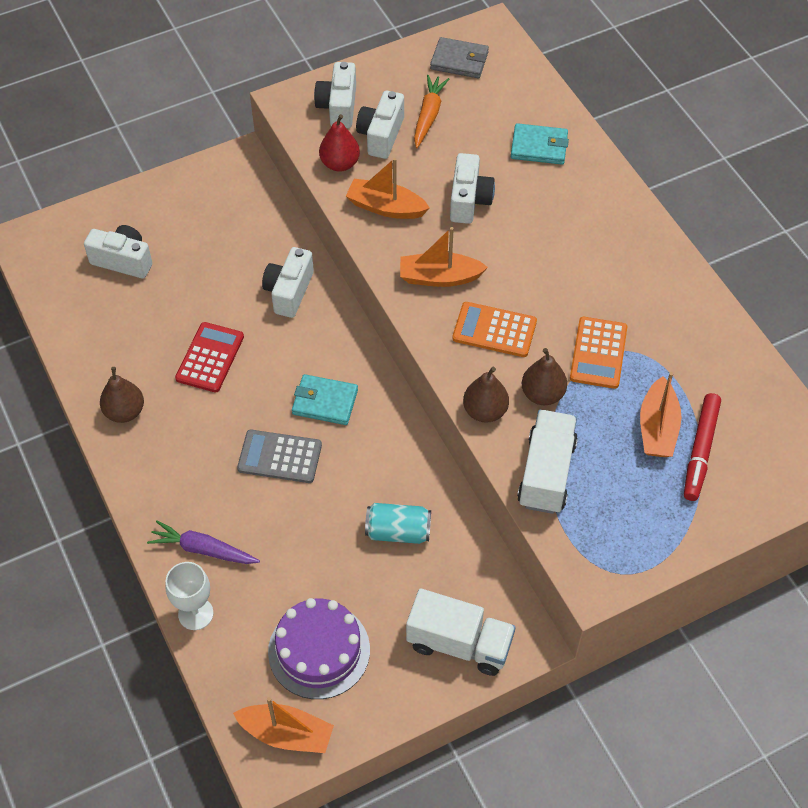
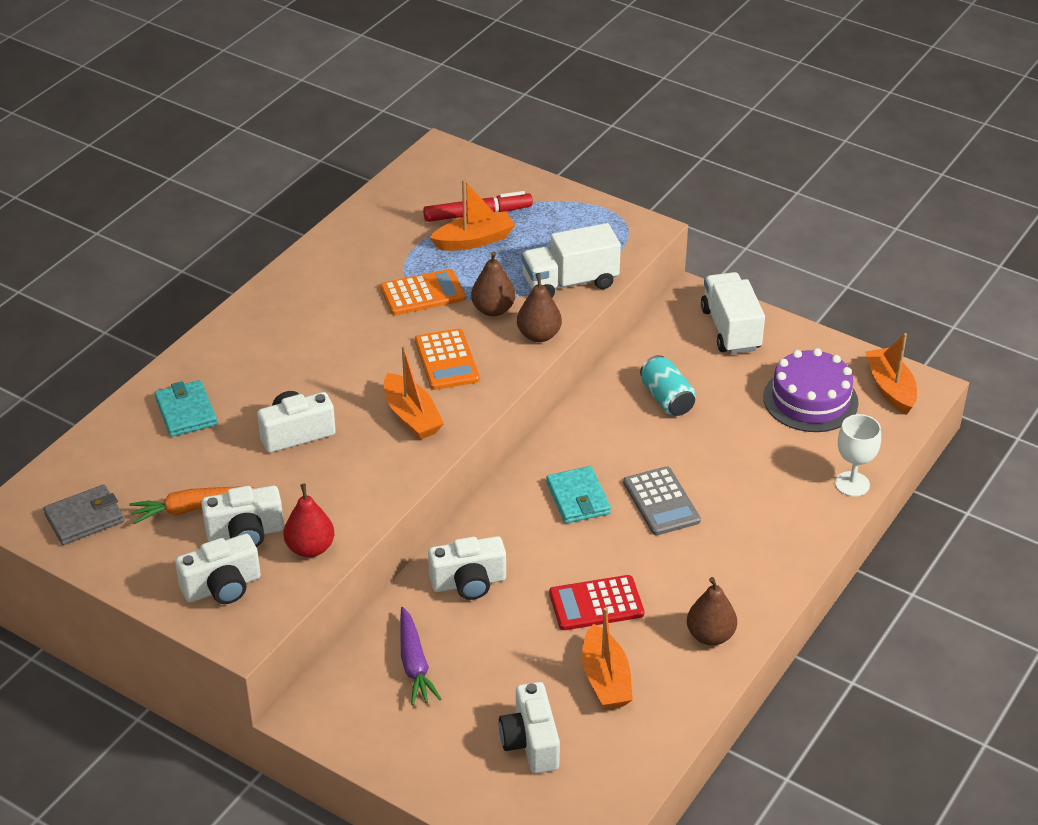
camera: 120 degrees left, 15 degrees down
purple carrot [147,520,260,564] -> purple carrot moved to [400,607,441,706]
orange boat [346,158,430,219] -> orange boat moved to [582,607,633,709]
grey wallet [430,37,489,78] -> grey wallet turned 75 degrees clockwise [43,484,124,545]

